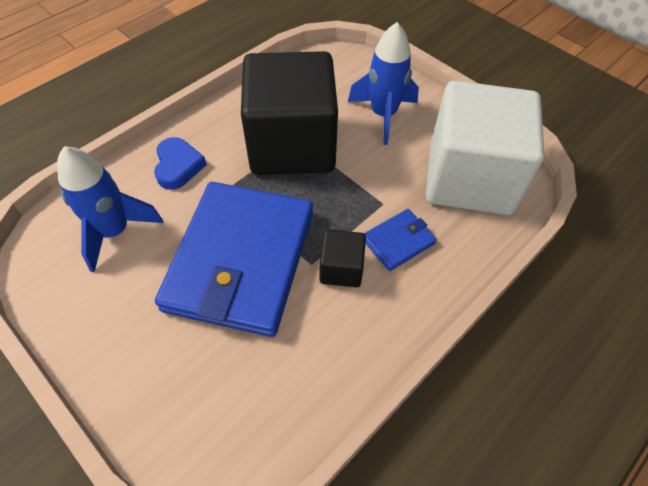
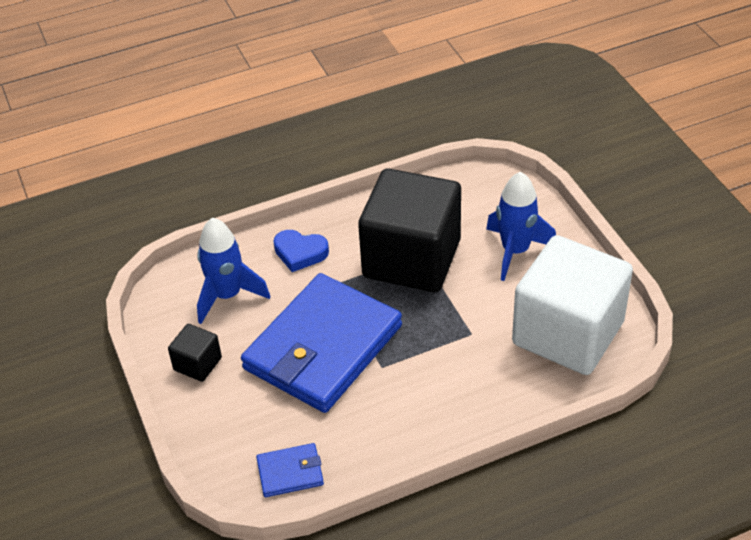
camera: 25 degrees right, 10 degrees down
blue heart [154,137,207,190] -> blue heart turned 90 degrees clockwise [274,230,329,272]
black cube [320,229,366,287] -> black cube moved to [168,324,222,382]
blue wallet [364,209,437,271] -> blue wallet moved to [256,443,324,497]

